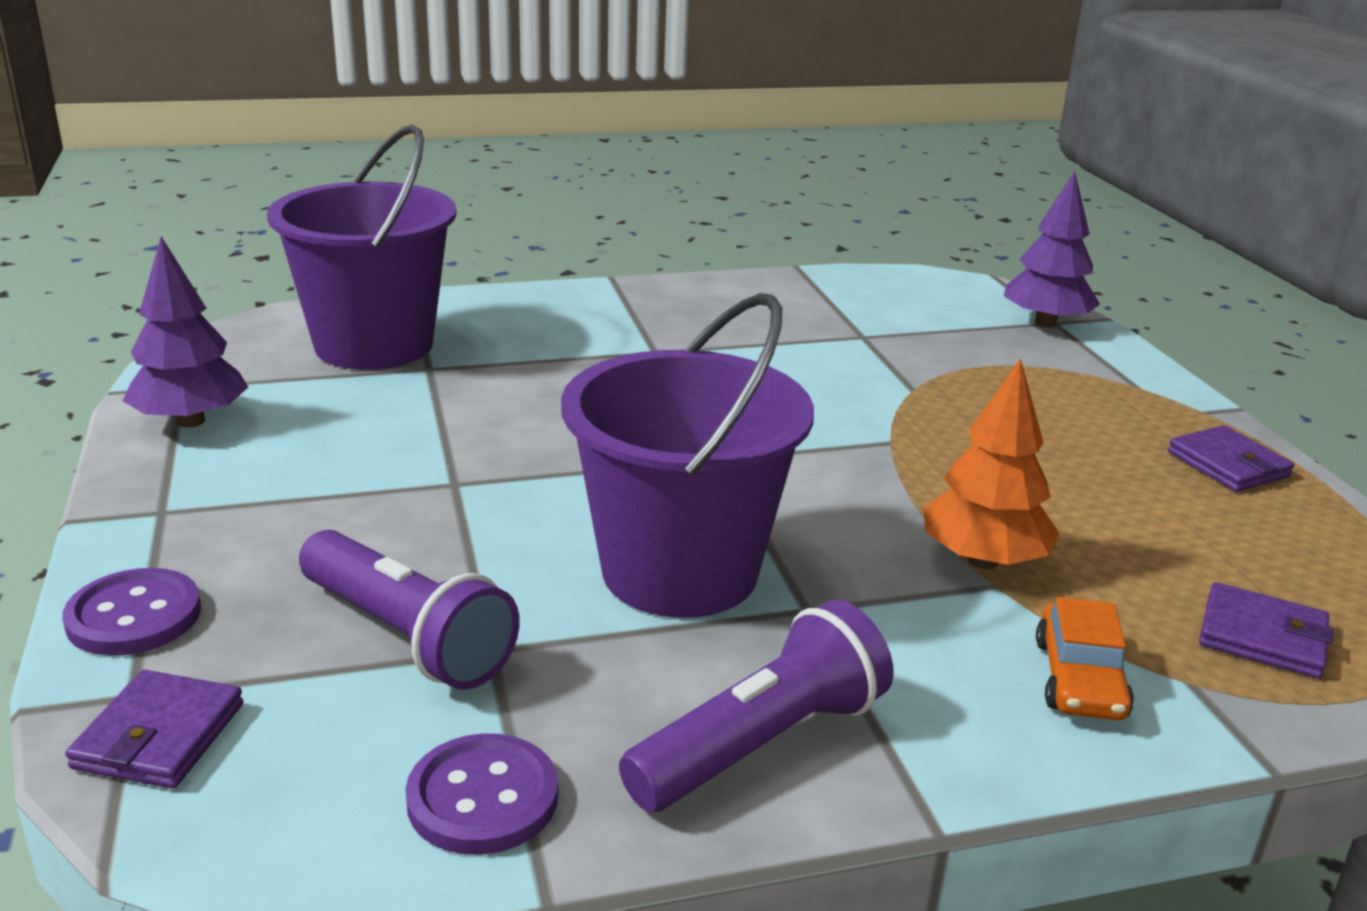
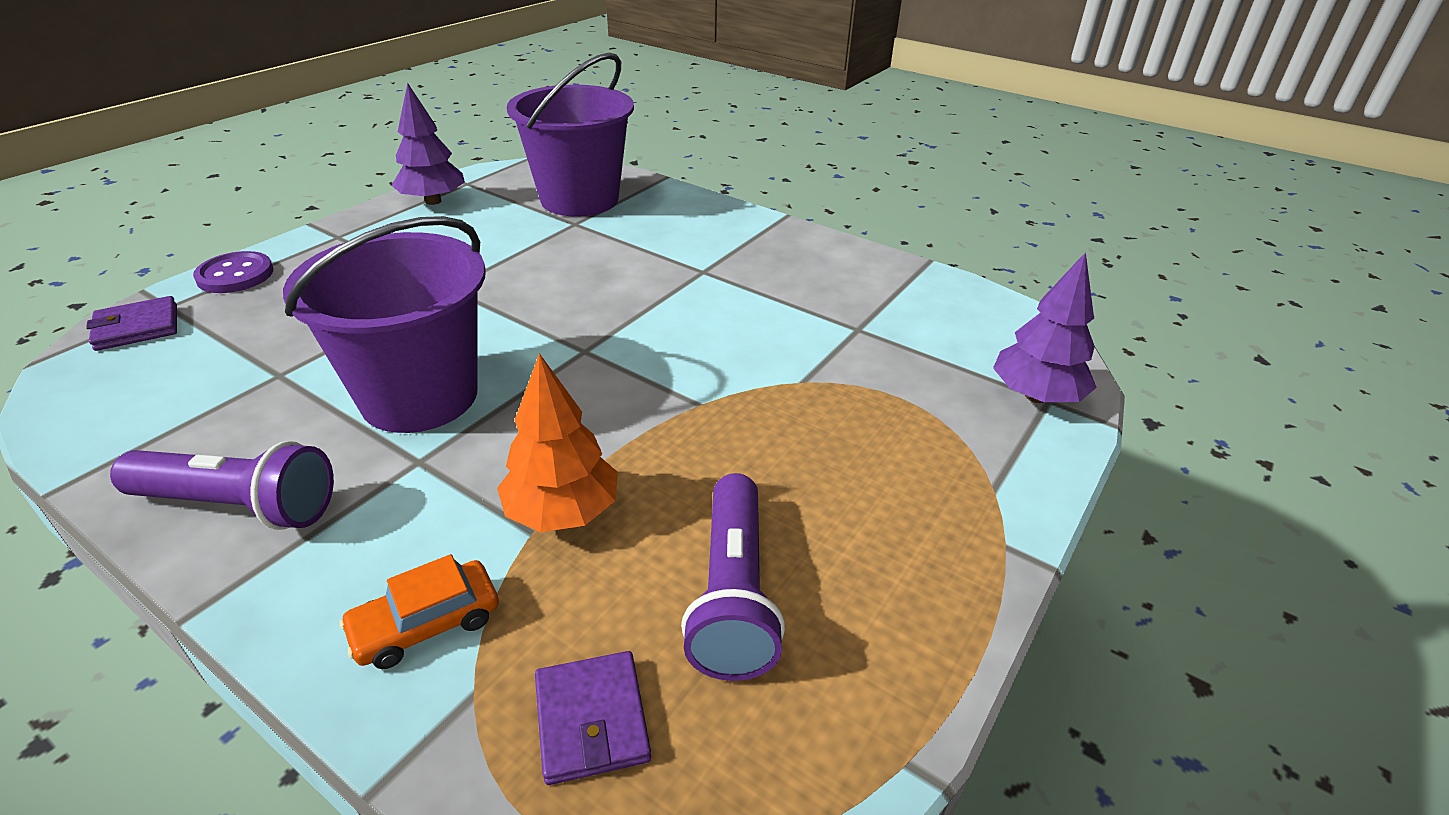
camera: 50 degrees right, 10 degrees up
purple flashlight [299,530,519,690] -> purple flashlight moved to [681,473,785,681]
purple button [405,733,558,855] -> none
purple wallet [1168,425,1294,492] -> none

